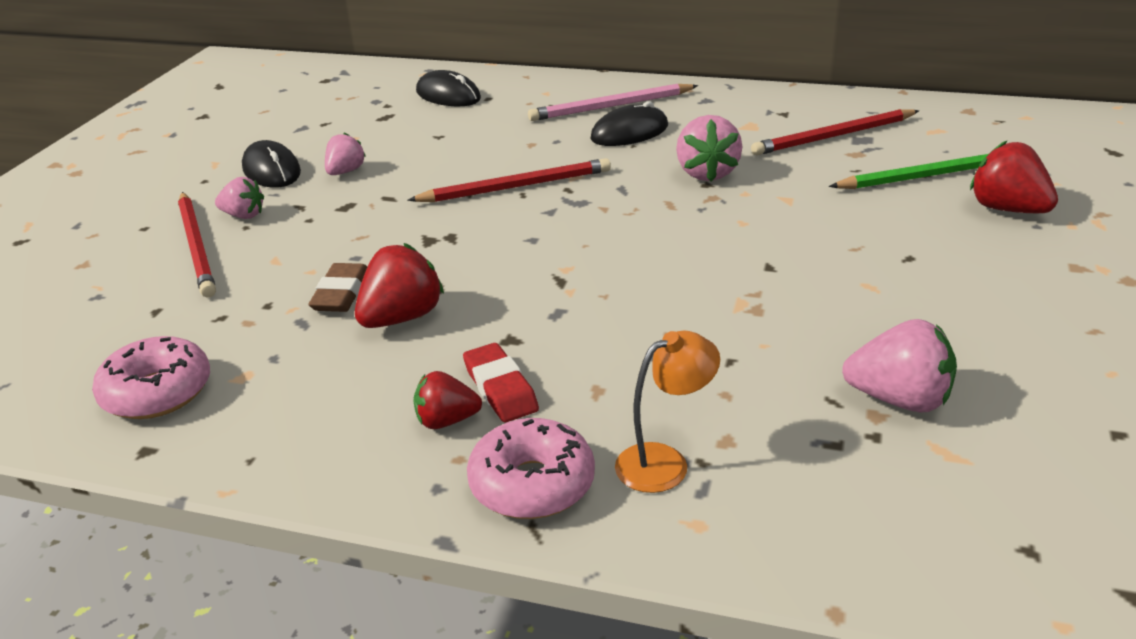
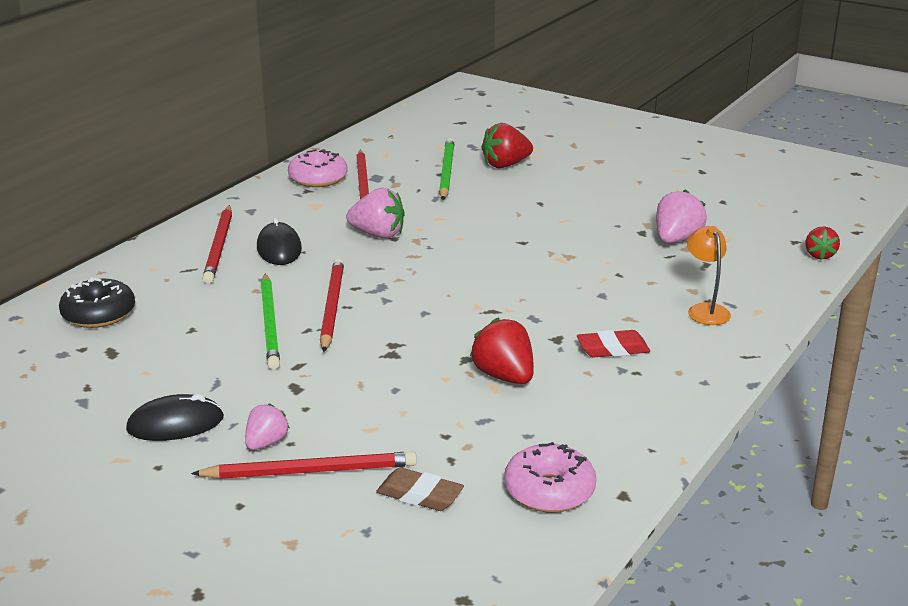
camera: 75 degrees left, 5 degrees down
brown eraser [308,263,367,312] -> brown eraser moved to [376,467,464,511]
pink strawberry [325,133,366,175] -> none
red strawberry [413,371,482,429] -> red strawberry moved to [805,226,840,260]
black mouse [416,70,481,106] -> black donut [59,277,135,328]
pink donut [467,418,595,519] -> pink donut moved to [288,149,347,187]
pink pencil [528,84,698,121] -> red pencil [202,205,232,284]
none -> green pencil [261,273,280,369]

